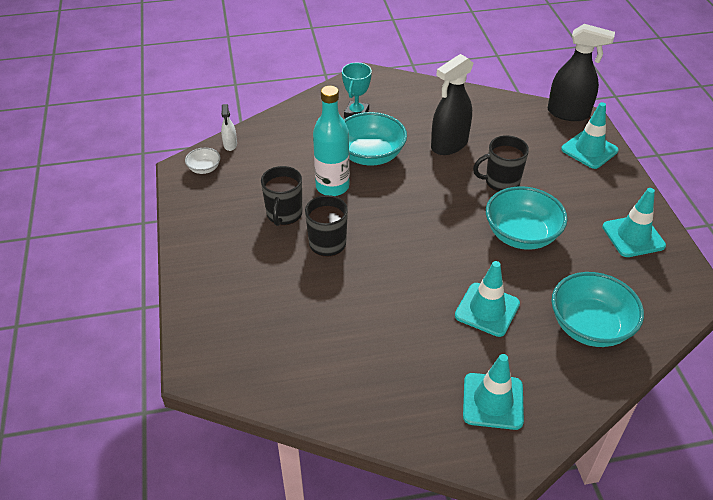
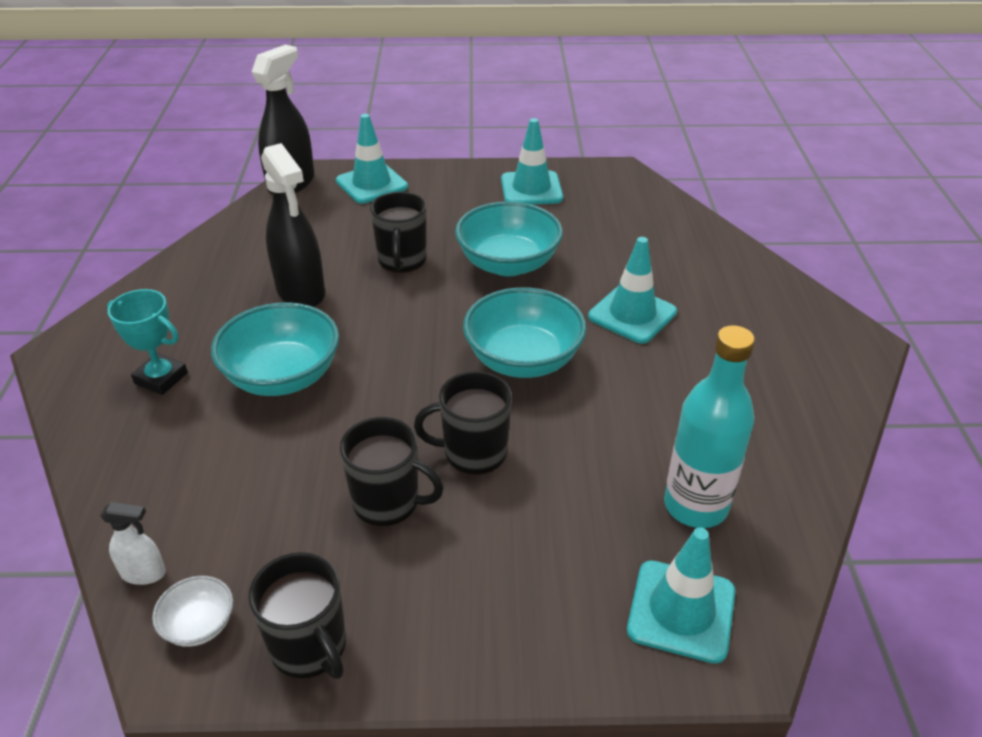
camera: 80 degrees left, 5 degrees down
turquoise bottle [313,86,350,196] -> turquoise bottle moved to [664,325,755,528]
turquoise traffic cone [463,354,524,430] -> turquoise traffic cone moved to [627,527,735,664]
turquoise bowl [551,272,644,347] -> turquoise bowl moved to [463,287,587,378]
none -> black mug [248,552,346,679]

